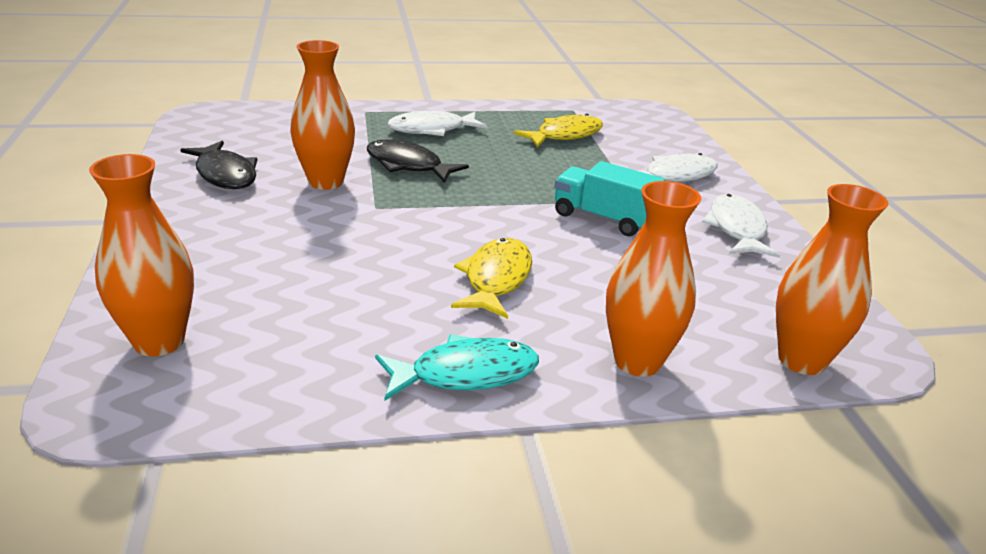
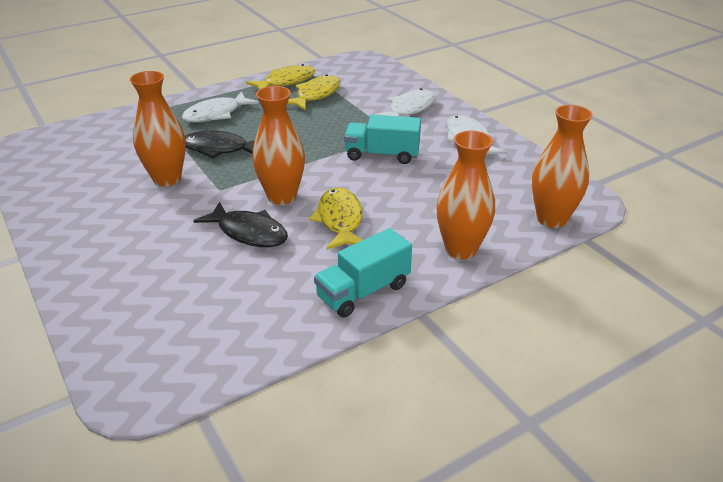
camera: 20 degrees left, 5 degrees up
orange vase [89,154,194,357] -> orange vase moved to [252,86,305,205]
black fish [180,141,257,189] -> black fish moved to [193,201,288,247]
turquoise fish [375,334,539,401] -> turquoise truck [314,228,412,318]
none -> yellow fish [246,64,315,89]

